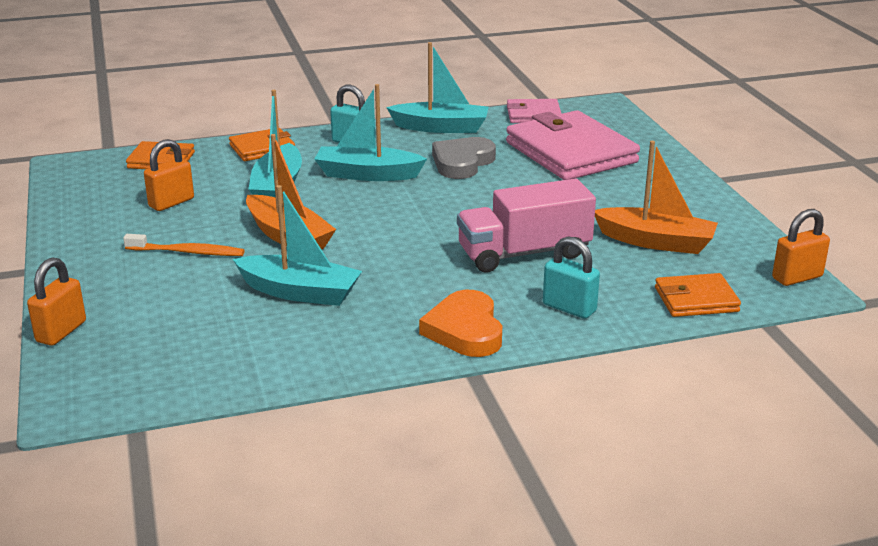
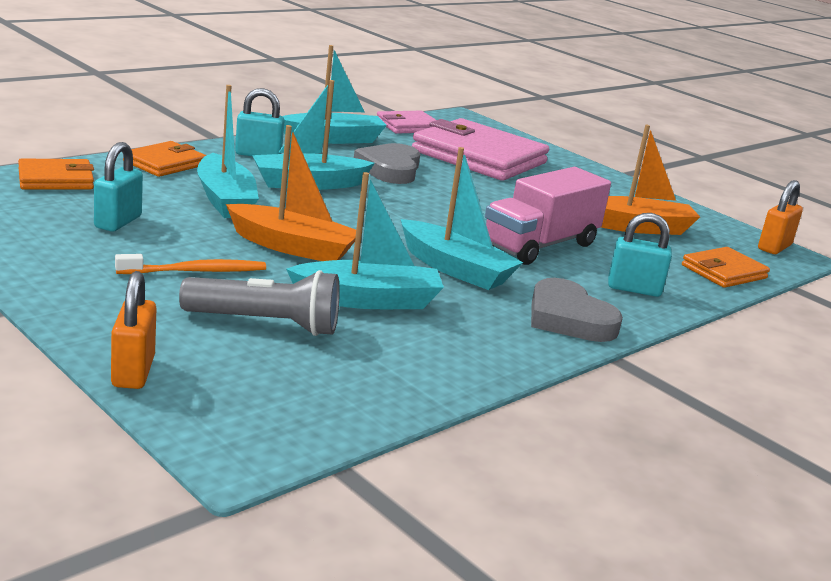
camera: 30 degrees left, 5 degrees down
orange padlock [144,139,194,211] -> turquoise padlock [94,142,143,231]
orange heart [419,290,502,357] -> grey heart [531,278,623,342]
none -> grey flashlight [179,270,340,336]
none -> turquoise boat [401,147,523,290]

